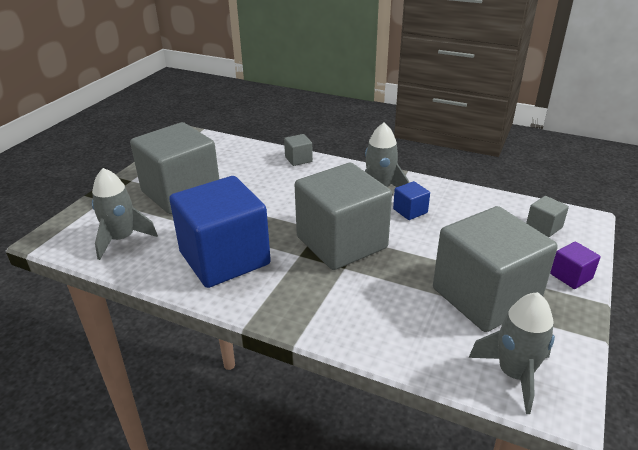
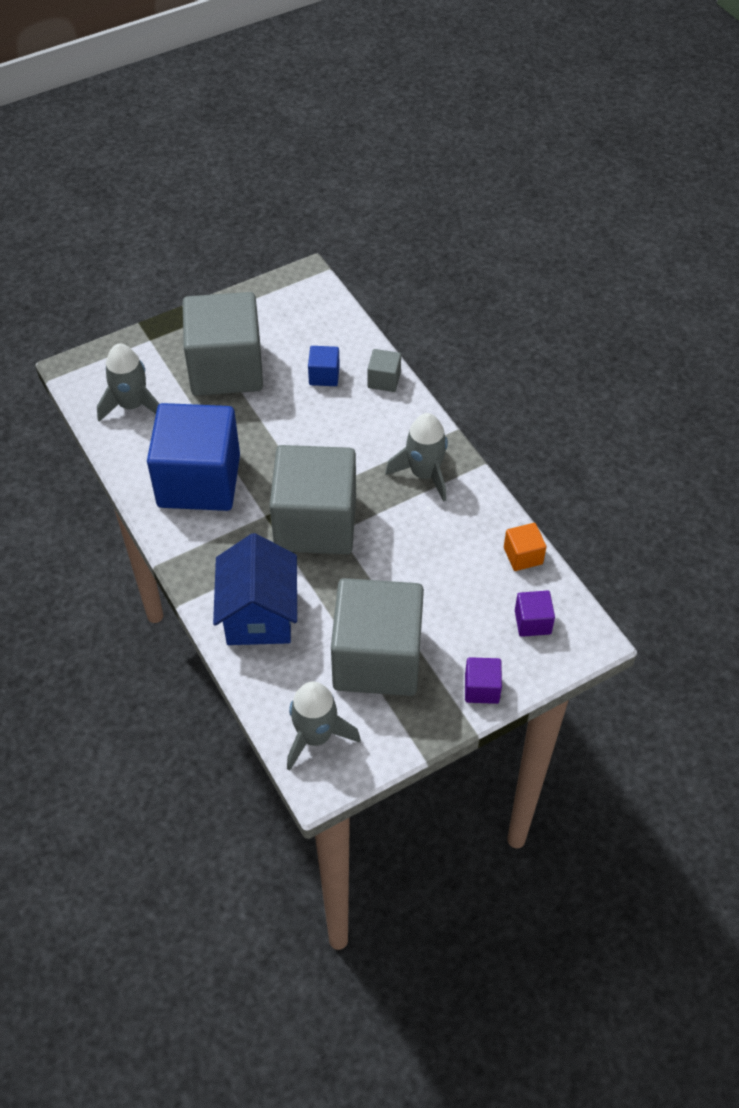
camera: 35 degrees right, 20 degrees up
blue cube [393,181,430,220] -> blue cube moved to [308,346,340,386]
grey cube [526,196,569,237] -> purple cube [515,591,555,637]
none -> blue house [213,533,297,645]
none -> orange cube [504,523,546,571]

